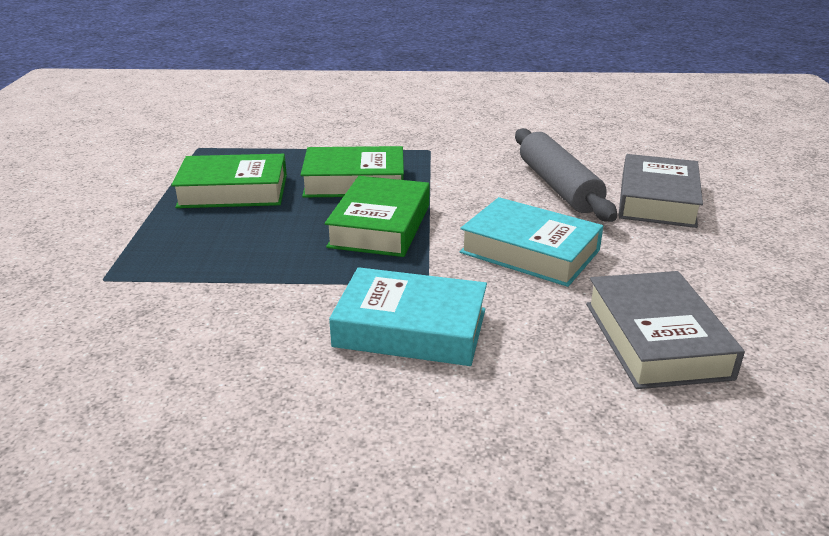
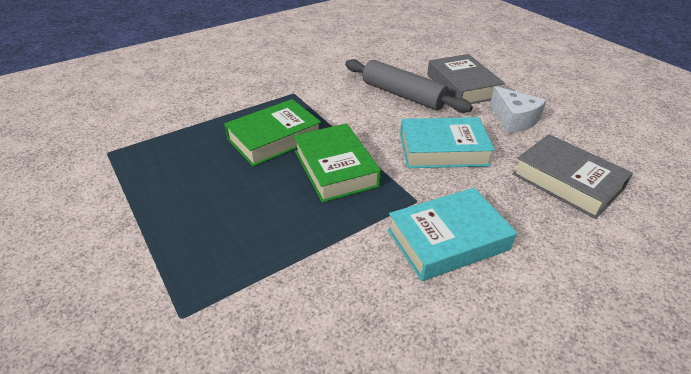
camera: 35 degrees left, 10 degrees up
green book [171,154,287,208] -> none
none -> white cheese [490,86,547,133]

